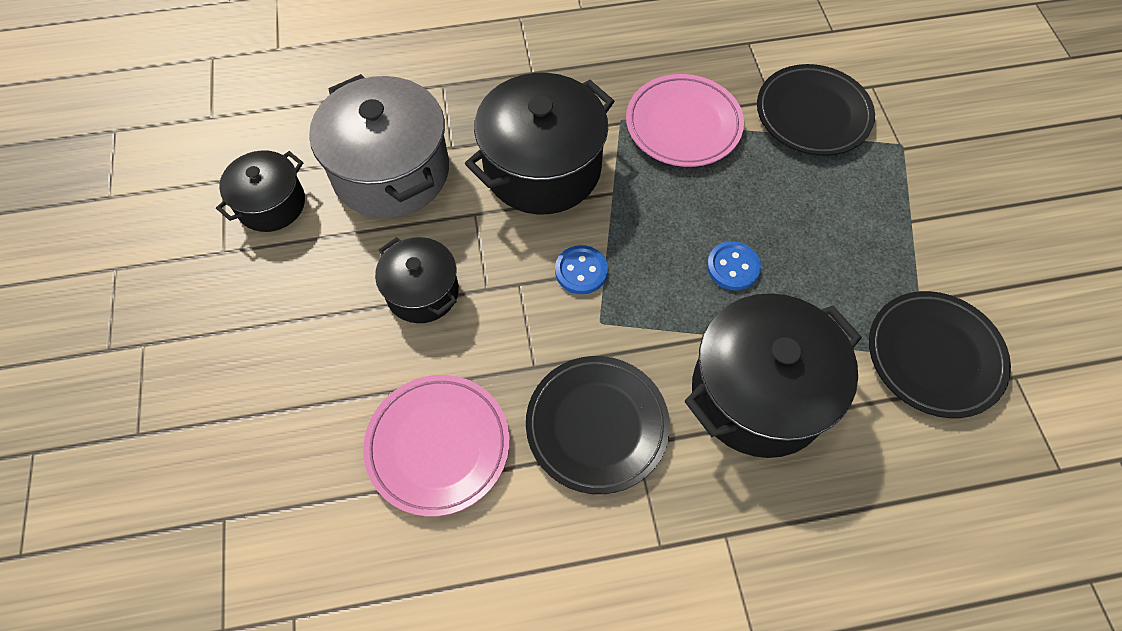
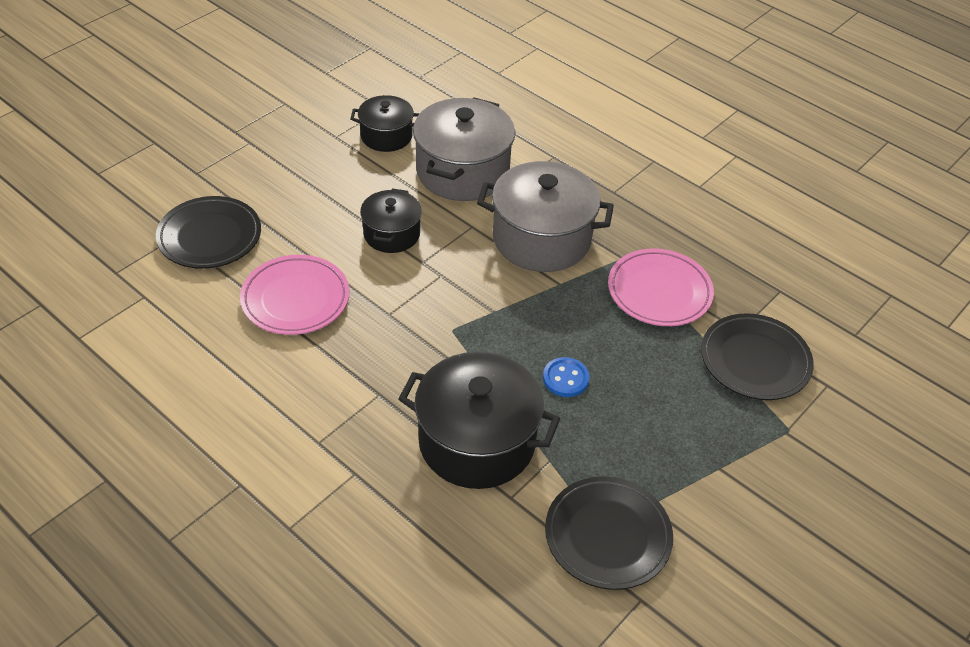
camera: 50 degrees right, 15 degrees down
black pot [465,73,614,214] -> grey pot [477,161,614,272]
black plate [526,356,670,494] -> black plate moved to [156,196,261,269]
blue button [555,245,608,294] -> none

